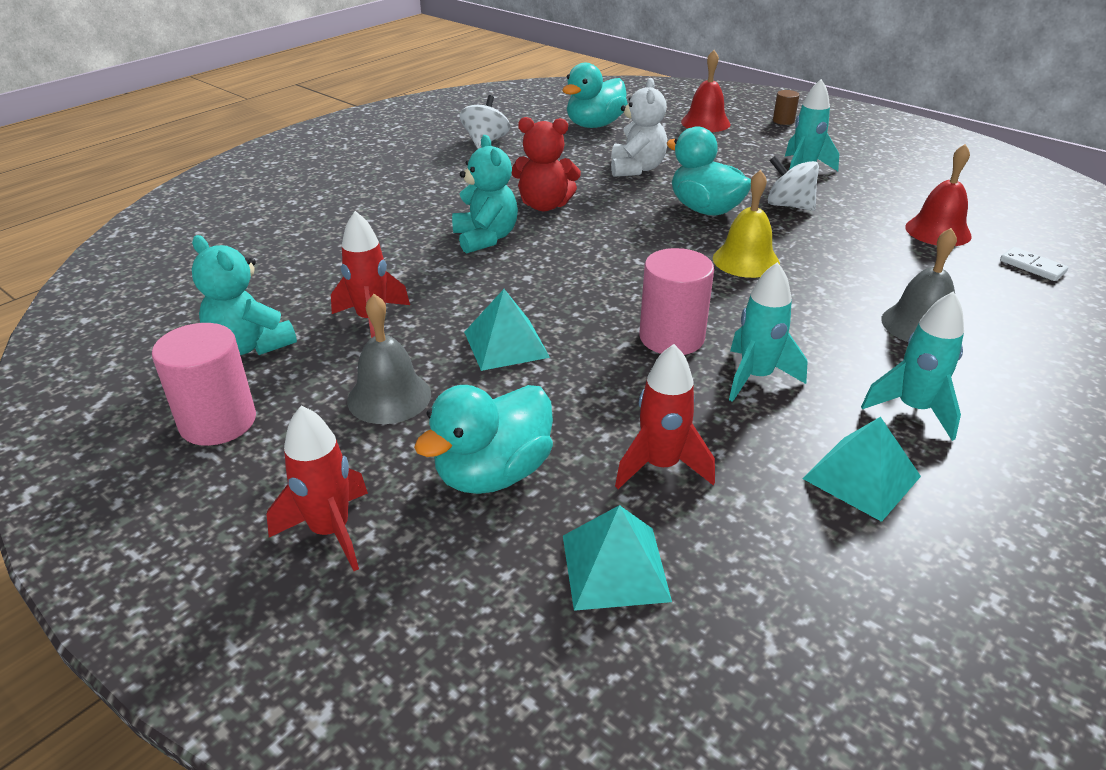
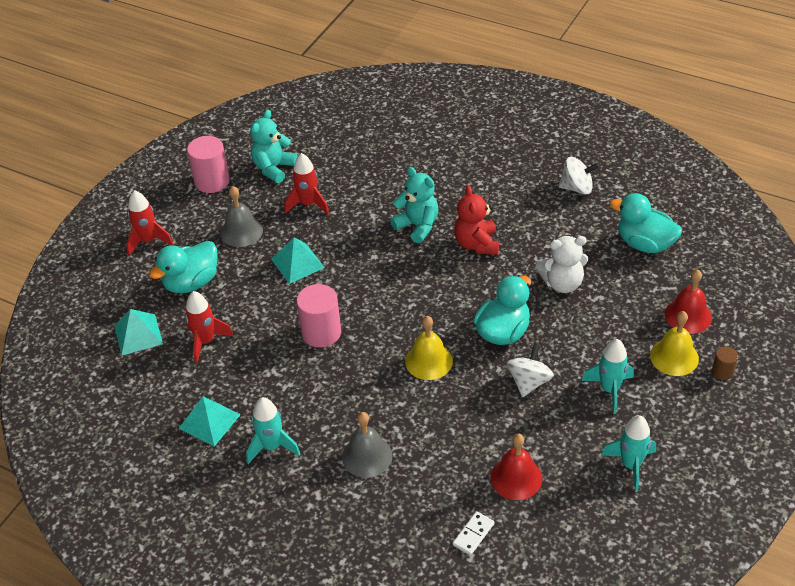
camera: 80 degrees right, 10 degrees up
turquoise duck [414,385,553,494] -> turquoise duck turned 75 degrees counterclockwise [149,241,218,294]
turquoise teddy bear [452,135,518,254] -> turquoise teddy bear turned 105 degrees counterclockwise [390,167,439,244]
turquoise rocket [729,262,808,402] -> turquoise rocket moved to [602,415,656,492]
none -> yellow bell [650,311,699,376]

